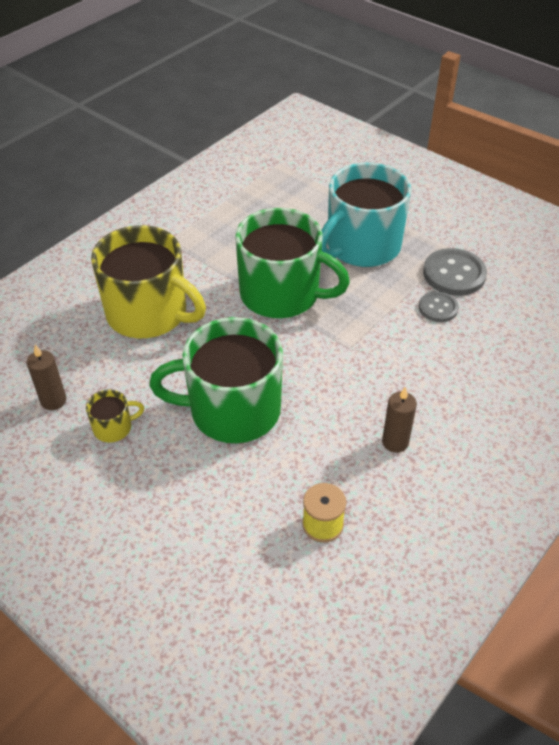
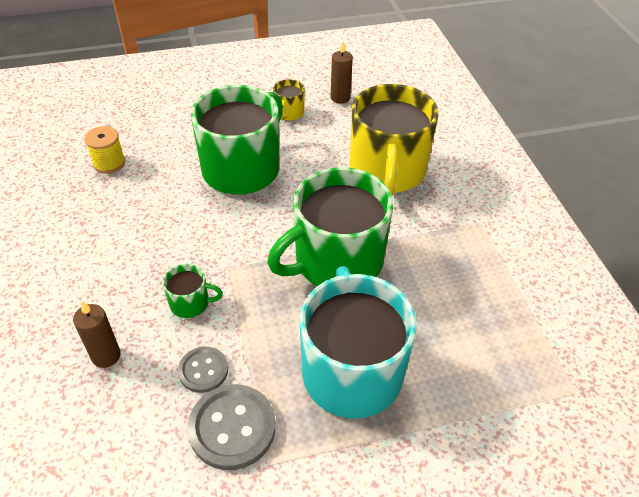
camera: 125 degrees right, 0 degrees up
yellow mug [91,225,206,338] -> yellow mug turned 60 degrees counterclockwise [350,84,439,195]
brown candle [382,387,417,453] -> brown candle moved to [73,301,121,368]
none -> green mug [163,264,223,318]

